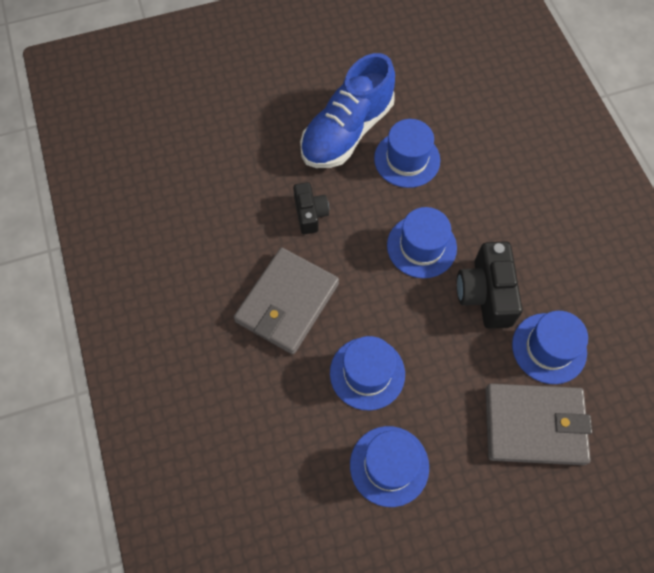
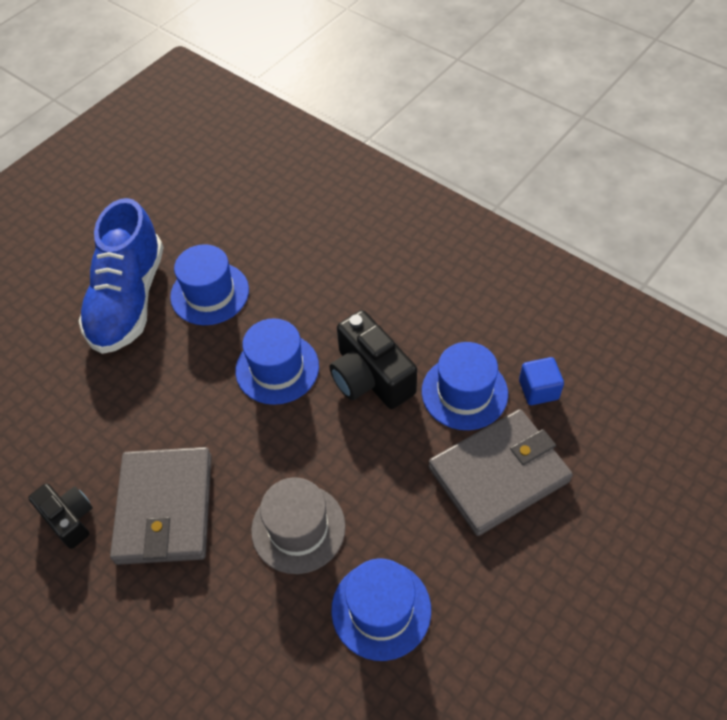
camera: 30 degrees left, 10 degrees down
black camera [293,182,329,234] -> black camera moved to [28,483,93,549]
blue hat [330,336,405,411] -> grey hat [251,477,346,574]
none -> blue cube [519,357,564,405]

